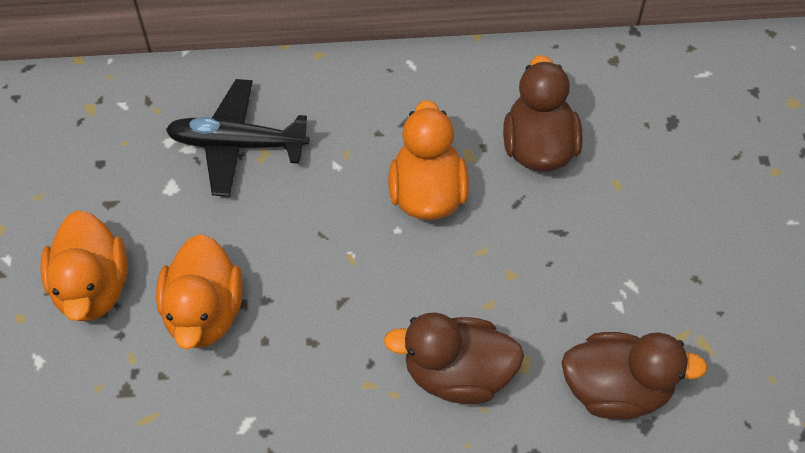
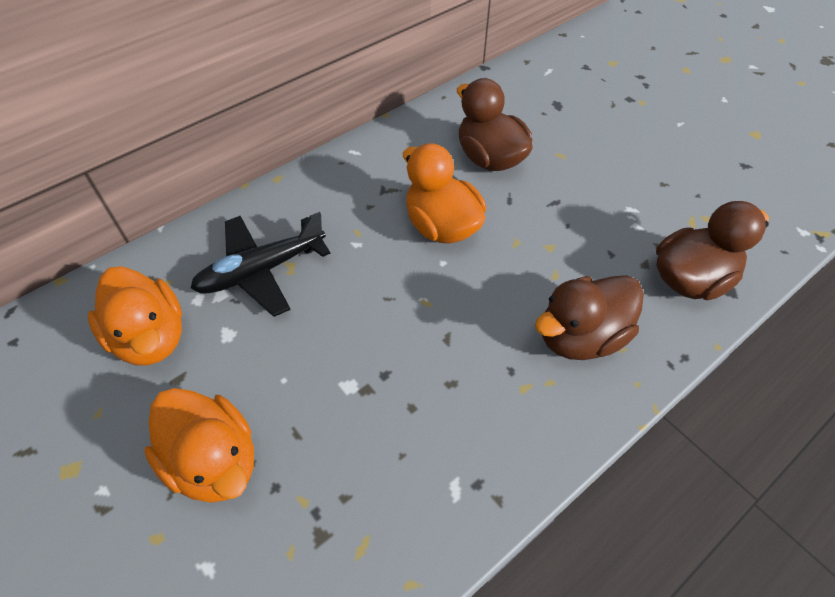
camera: 35 degrees left, 5 degrees down
orange duck [156,234,243,350] -> orange duck moved to [88,266,182,365]

